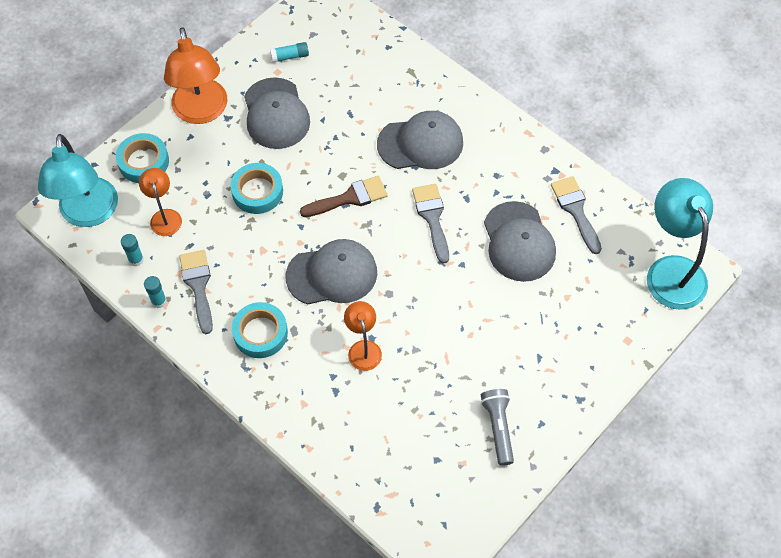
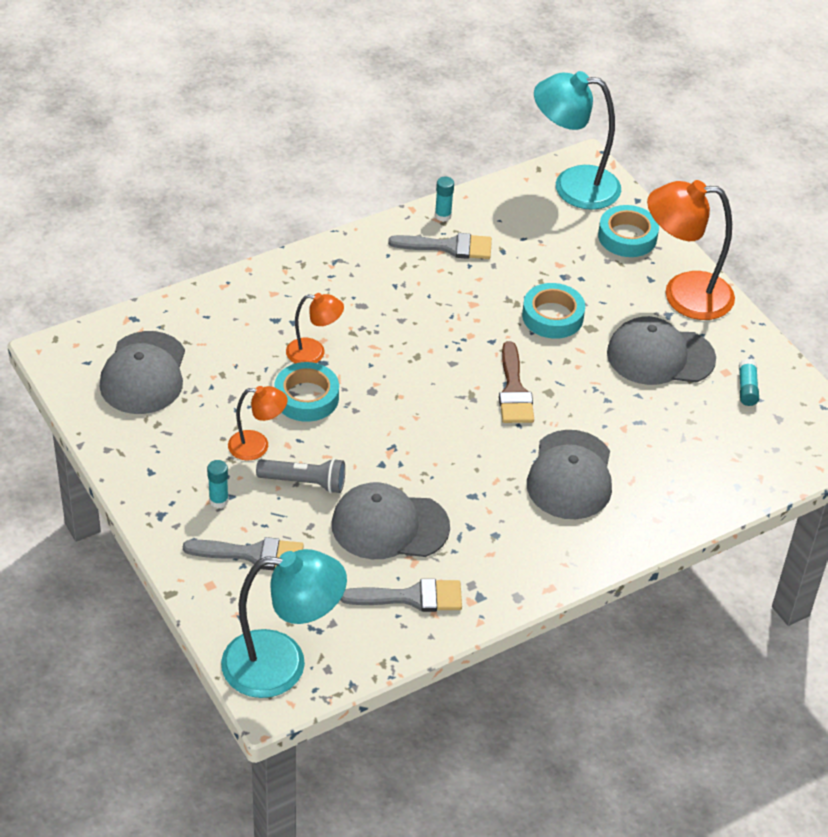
camera: 105 degrees right, 15 degrees down
turquoise glue stick [121,234,144,267] -> turquoise glue stick moved to [207,460,229,508]
orange lamp [139,168,182,236] -> orange lamp moved to [228,386,288,461]
turquoise tape [232,302,288,358] -> turquoise tape moved to [274,362,339,422]
grey cap [285,239,377,305] -> grey cap moved to [99,331,185,414]
grey brush [412,184,449,264] -> grey brush moved to [183,537,304,570]
grey flashlight [481,389,514,466] -> grey flashlight moved to [256,458,345,494]

